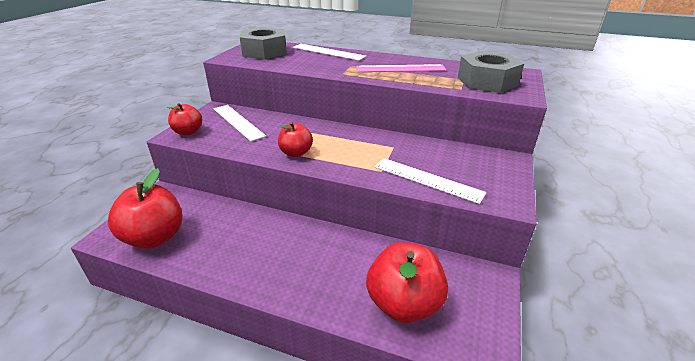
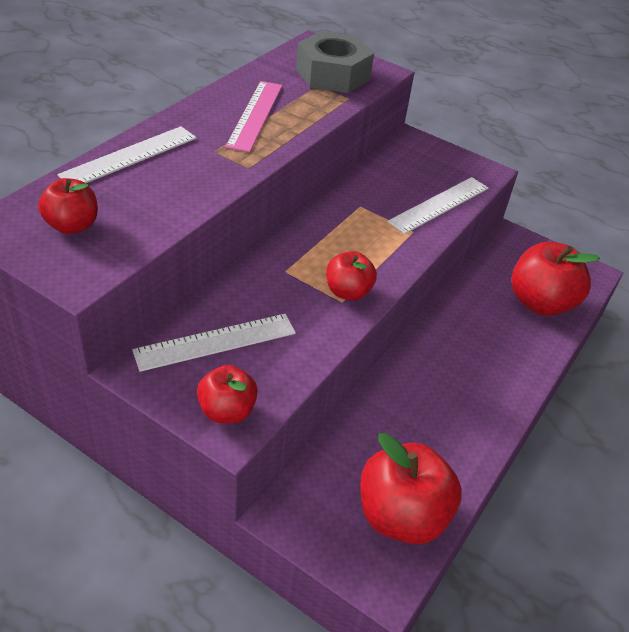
camera: 80 degrees left, 10 degrees up
grey nut [240,27,287,60] -> red apple [38,178,98,234]

